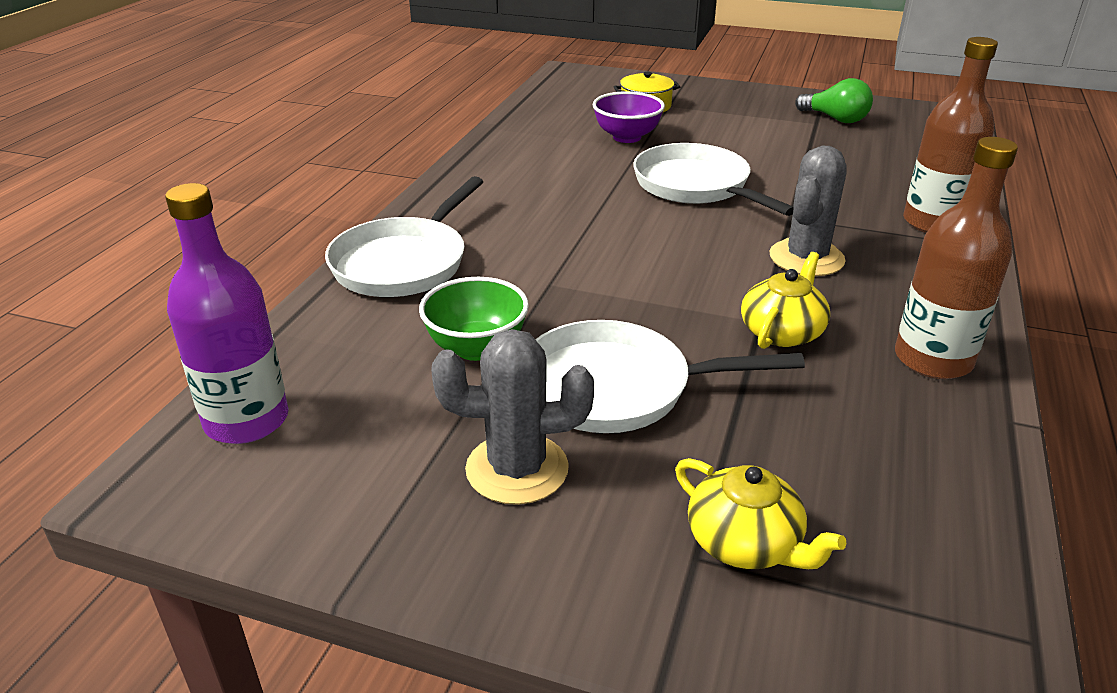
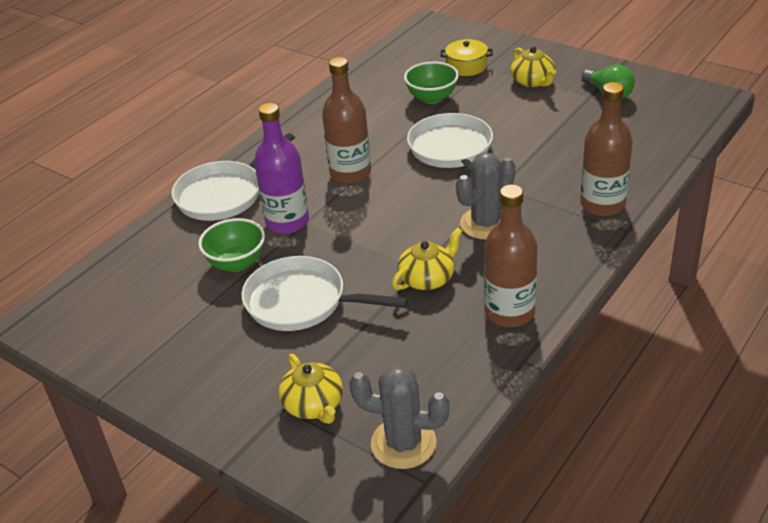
camera: 20 degrees right, 5 degrees up
purple bottle [165,183,289,444] -> purple bottle moved to [254,103,309,234]
grey cactus [431,329,594,505] -> grey cactus moved to [349,365,450,469]
purple bowl [593,91,665,143] -> green bowl [404,62,459,104]
none -> brown bottle [322,57,371,184]
none -> yellow teapot [510,47,556,87]

